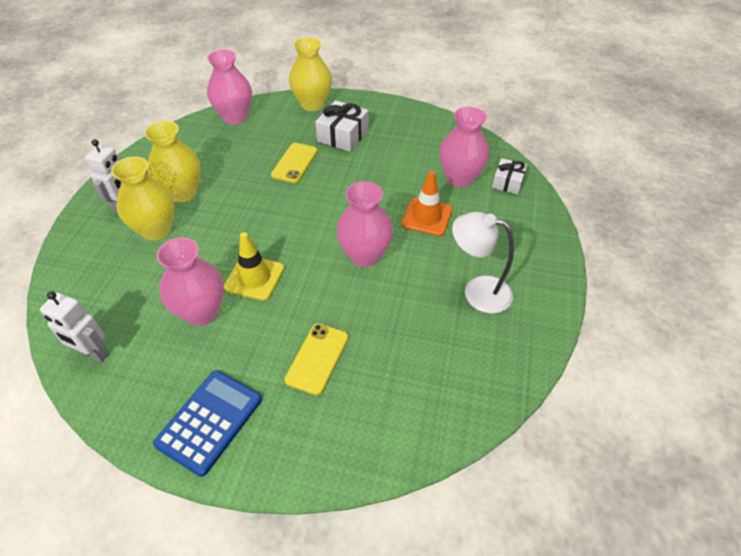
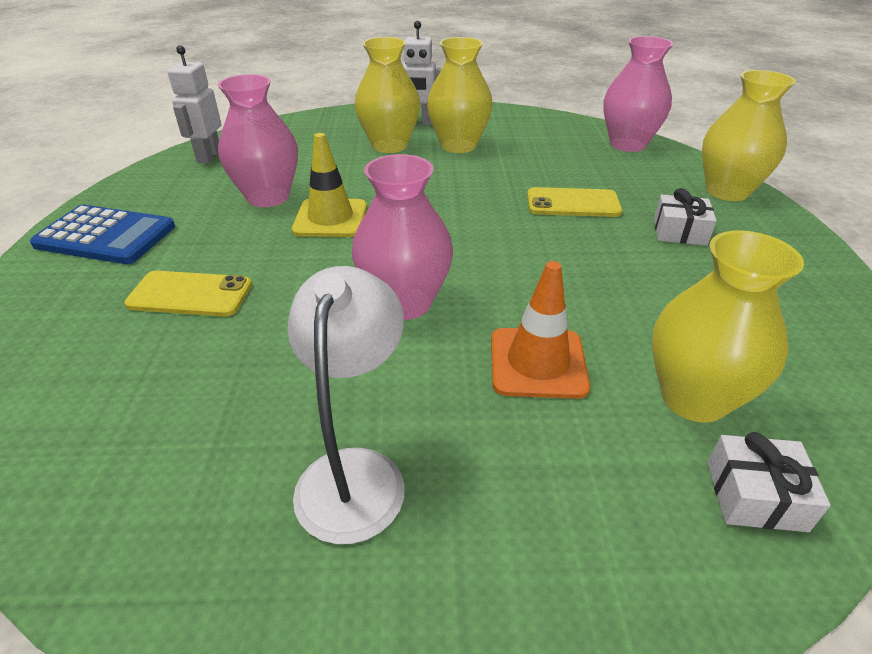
camera: 75 degrees right, 10 degrees down
white gift [315,100,369,152] -> white gift [654,188,717,246], size x0.65
pink vase [439,107,489,187] -> yellow vase [652,230,804,422]

